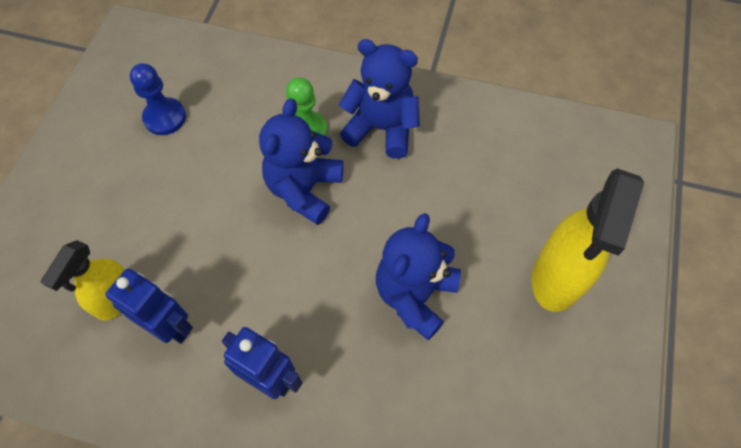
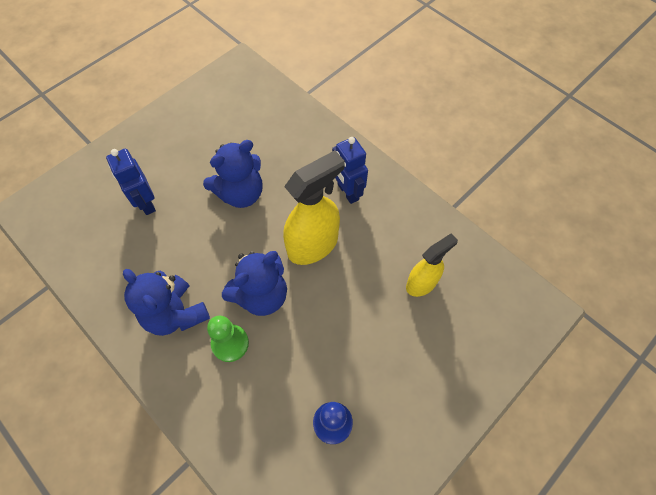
camera: 150 degrees left, 0 degrees up
blue robot [106,269,193,344] -> blue robot moved to [106,149,156,215]
yellow spray bottle [532,168,644,312] -> yellow spray bottle moved to [283,150,345,265]

